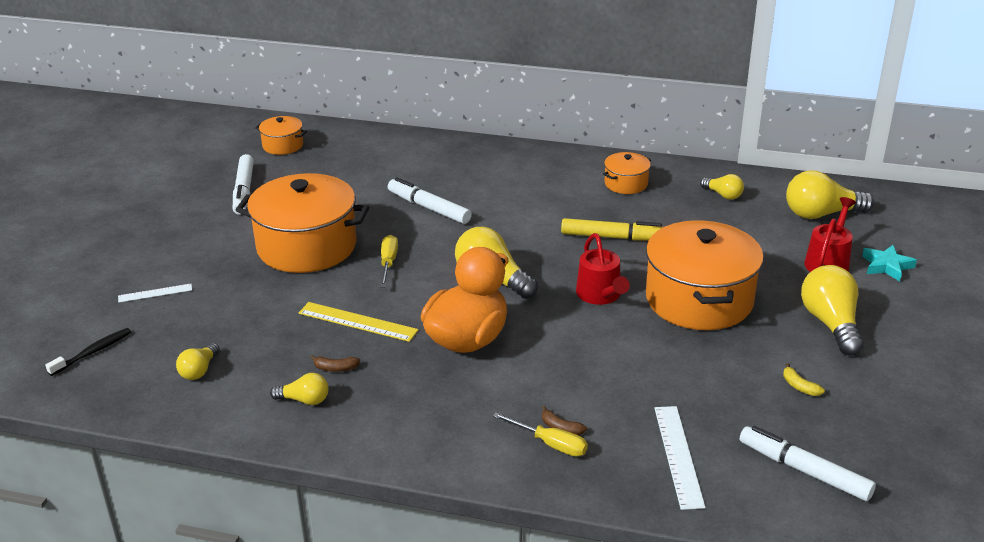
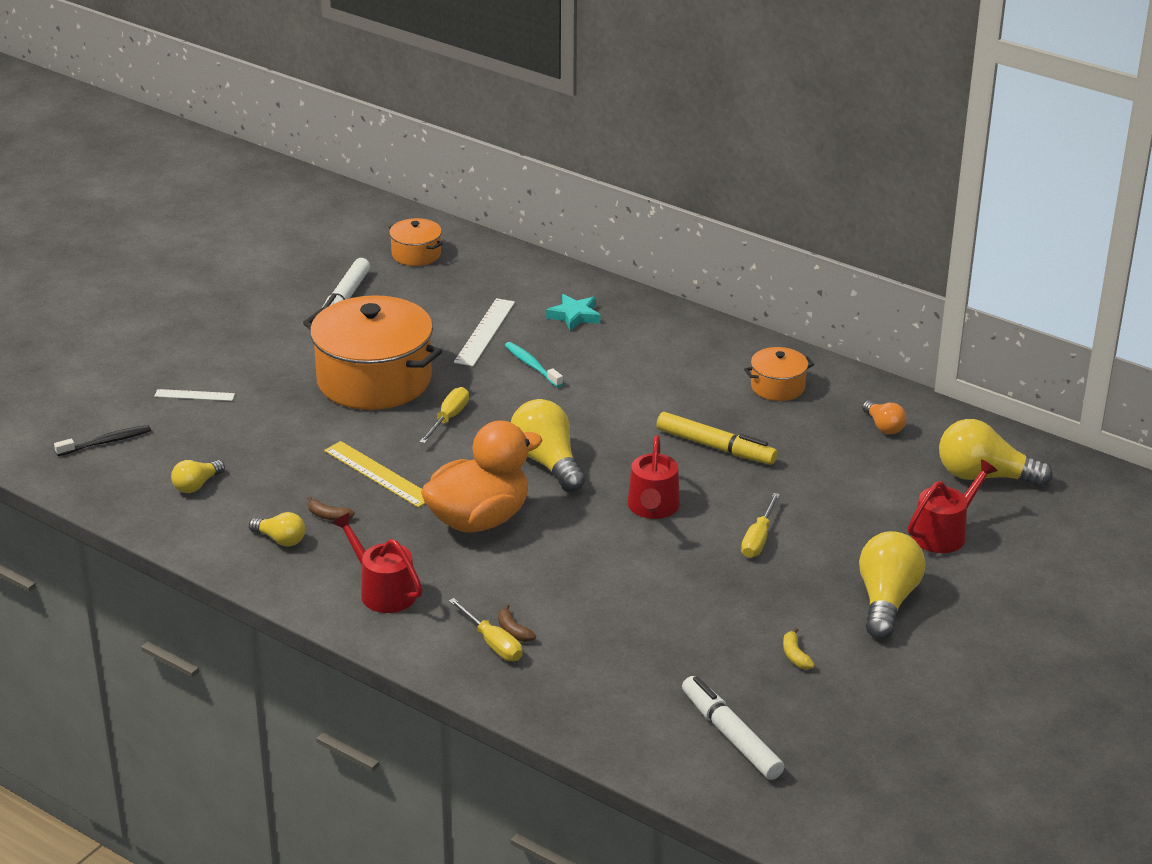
camera: 20 degrees right, 0 degrees up
white marker [388,177,472,224] -> turquoise toothbrush [504,342,563,387]
orange pot [646,220,764,330] -> yellow screwdriver [741,493,780,558]
white ruler [654,406,706,510] -> white ruler moved to [454,298,515,366]
yellow light bulb [700,174,744,200] -> orange light bulb [862,400,906,434]
turquoise star [862,245,917,281] -> turquoise star moved to [546,294,601,331]
none -> red watering can [332,513,423,613]

